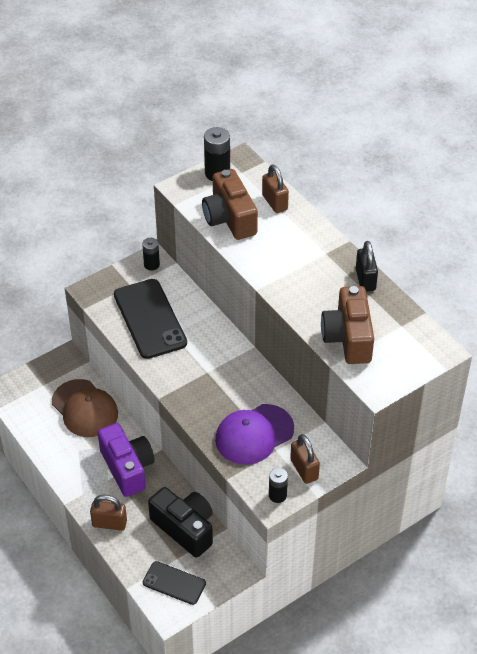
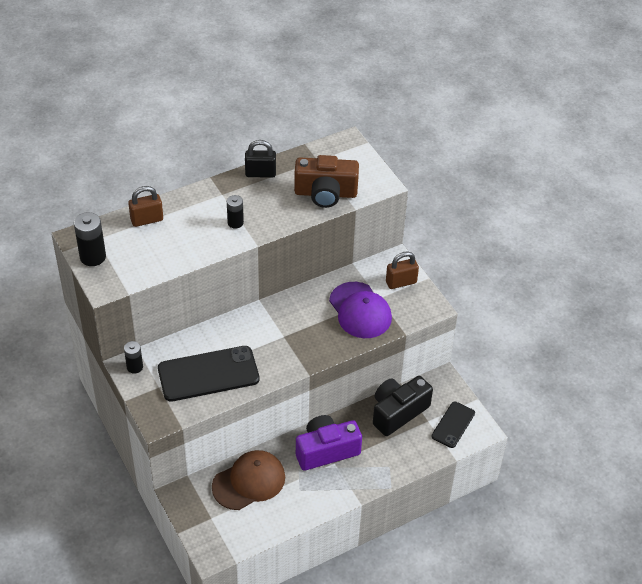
camera: 85 degrees left, 0 degrees up
brown padlock [90,495,127,531] -> none
brown camera [202,169,258,240] -> none
black battery [269,468,288,503] -> black battery moved to [227,195,244,229]

